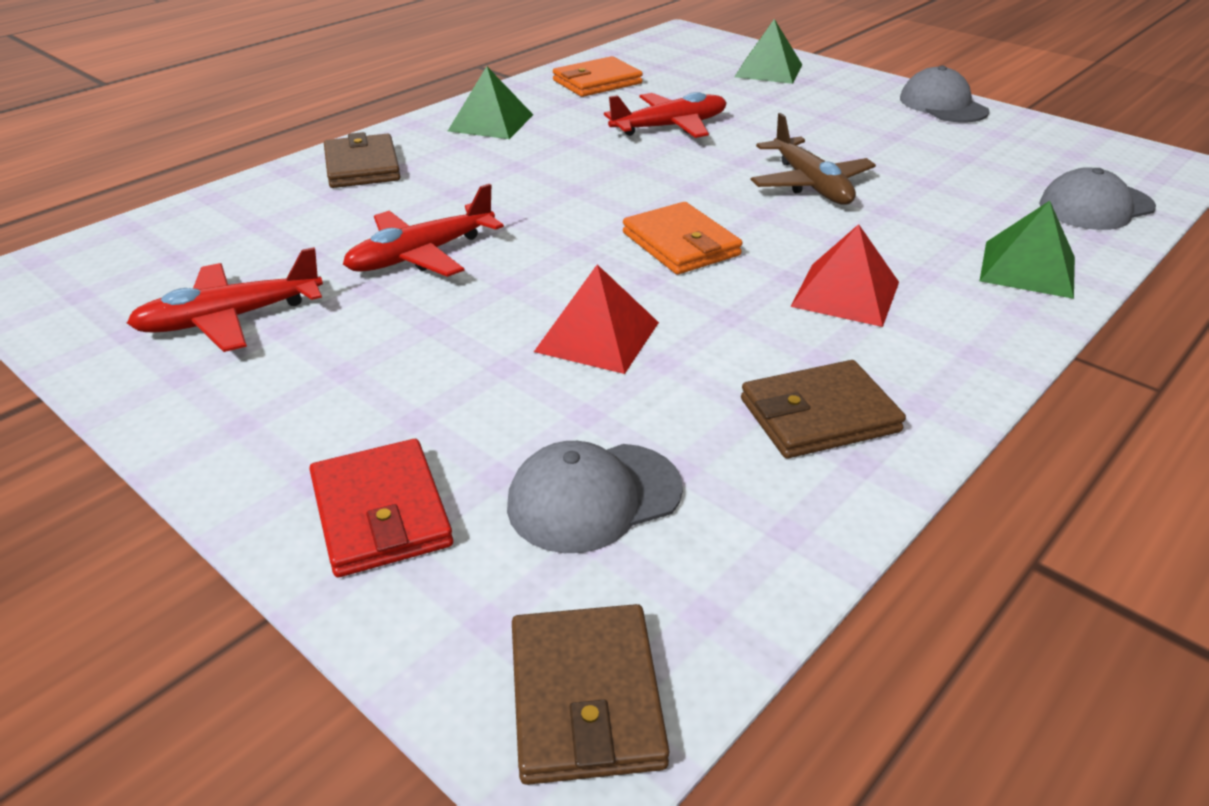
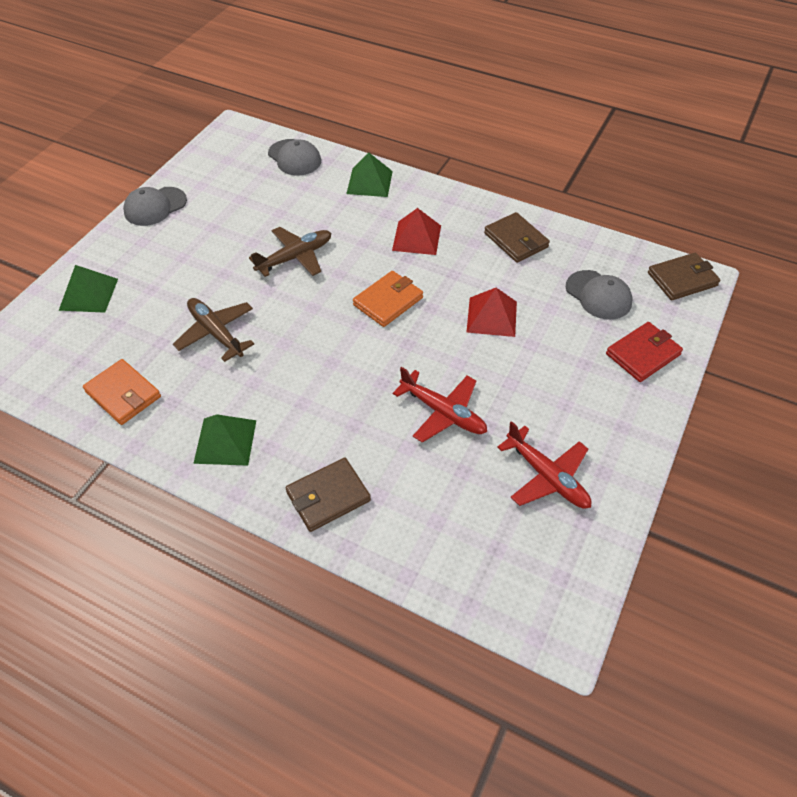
camera: 105 degrees left, 15 degrees up
red plane [604,92,727,138] -> brown plane [173,298,255,362]

